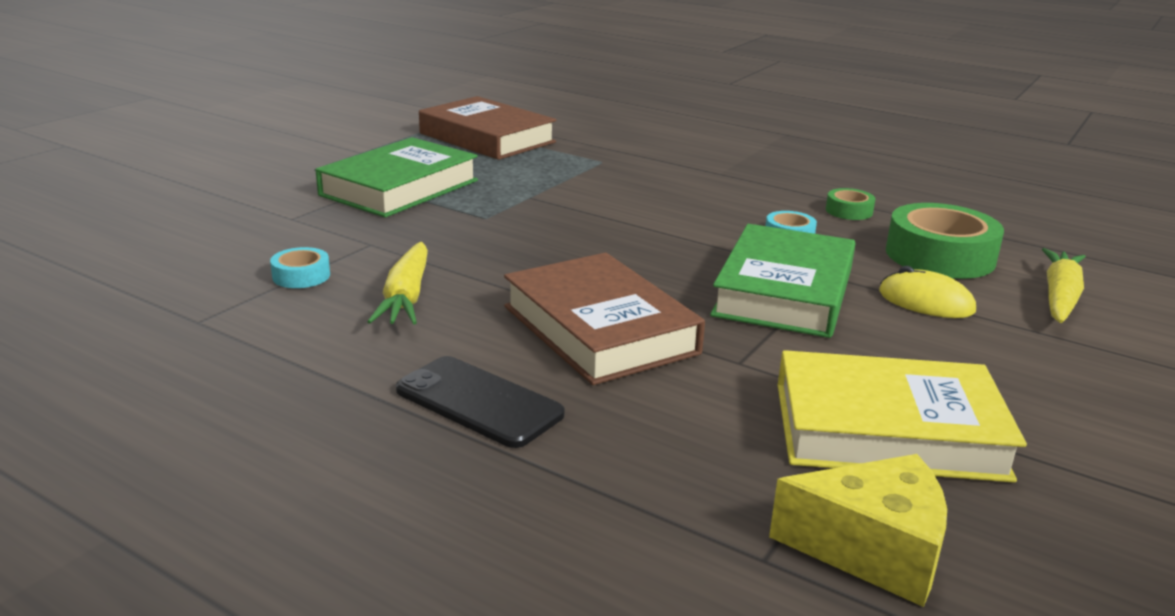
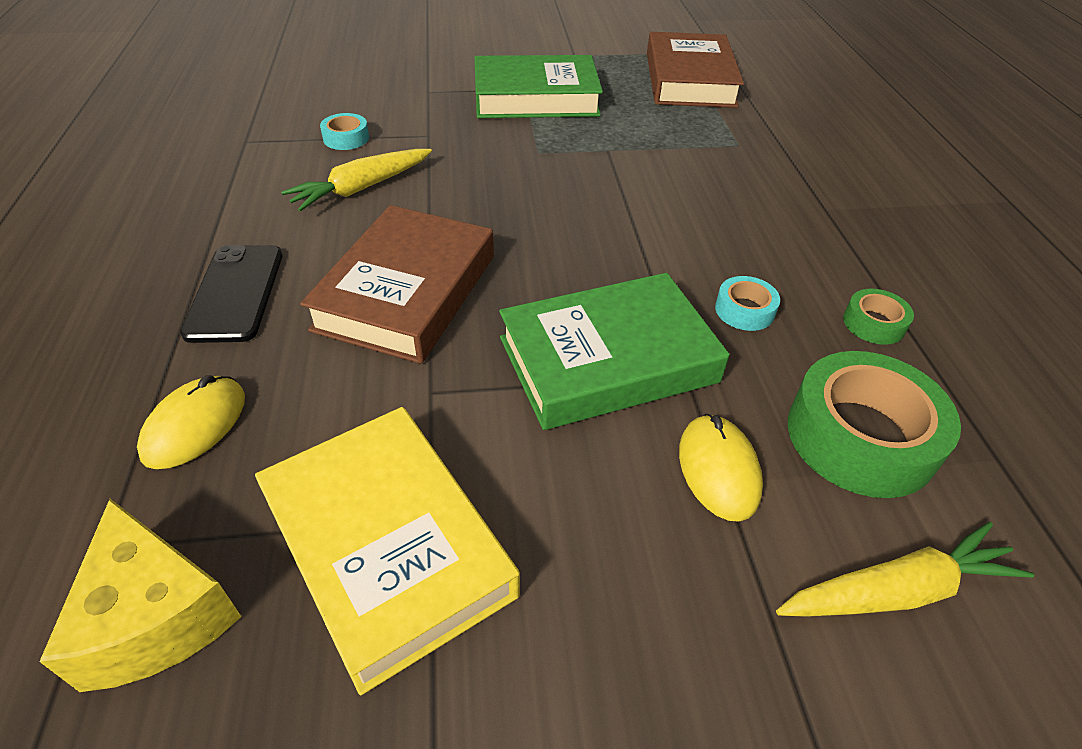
camera: 50 degrees right, 20 degrees up
none -> yellow mouse [137,375,245,469]

